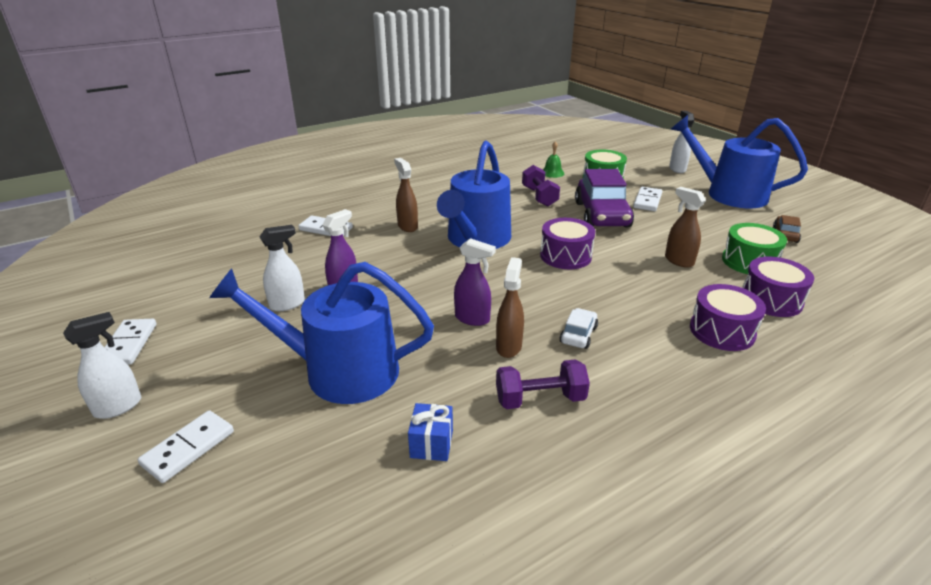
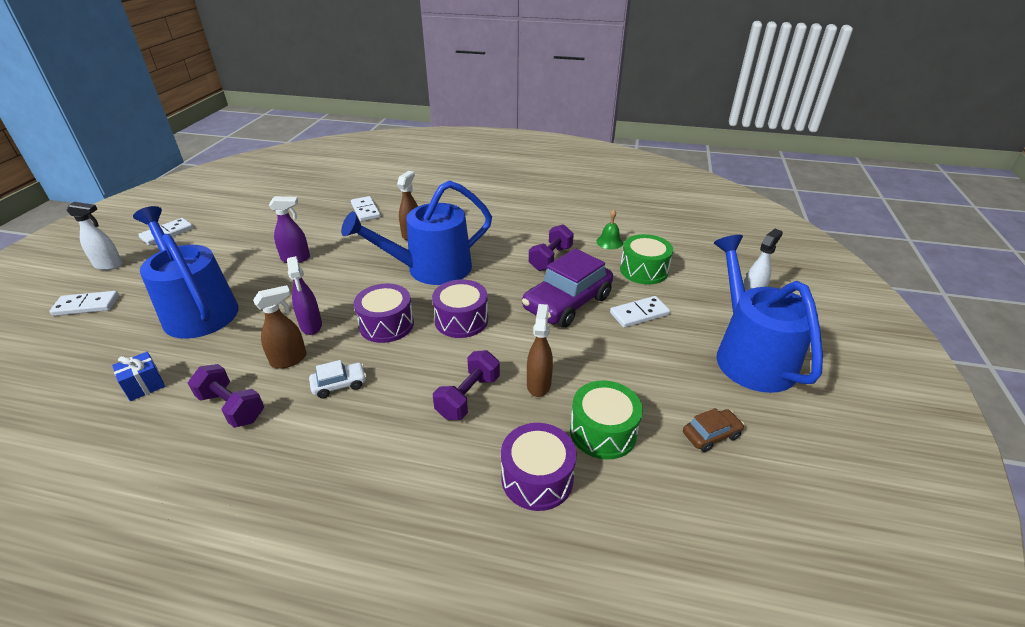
camera: 45 degrees right, 5 degrees up
white spray bottle [259,225,305,311] -> none
purple drum [690,284,766,351] -> purple drum moved to [354,283,414,343]
none -> purple dumbbell [433,350,500,420]

